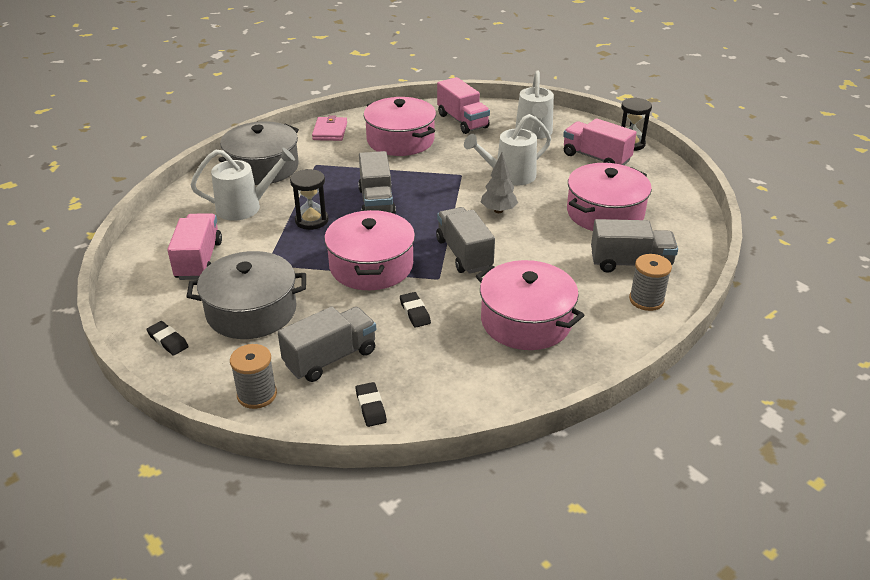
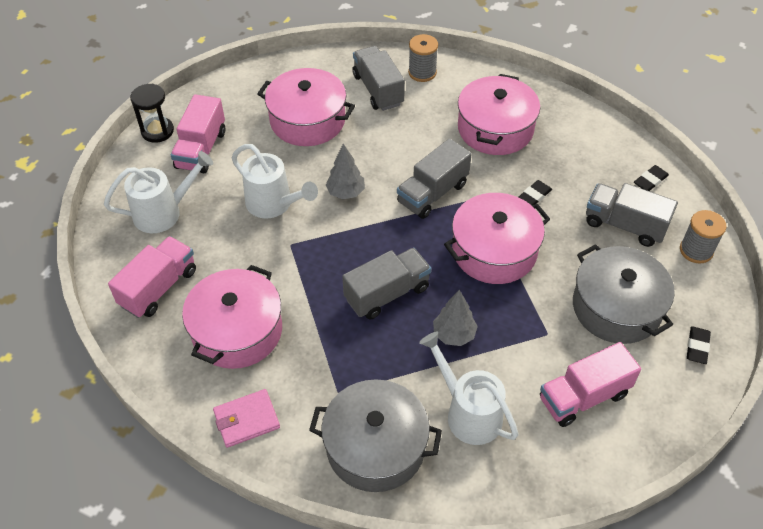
camera: 115 degrees left, 15 degrees up
black hourglass [290,169,329,230] -> grey tree [433,290,478,346]

